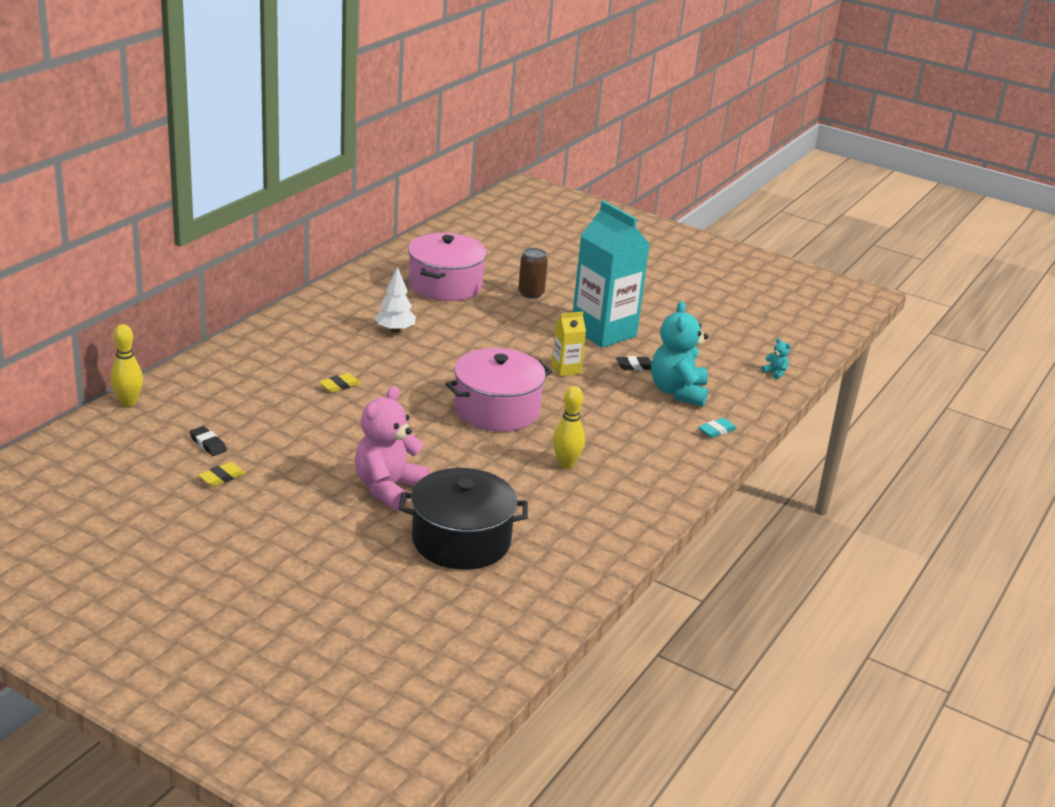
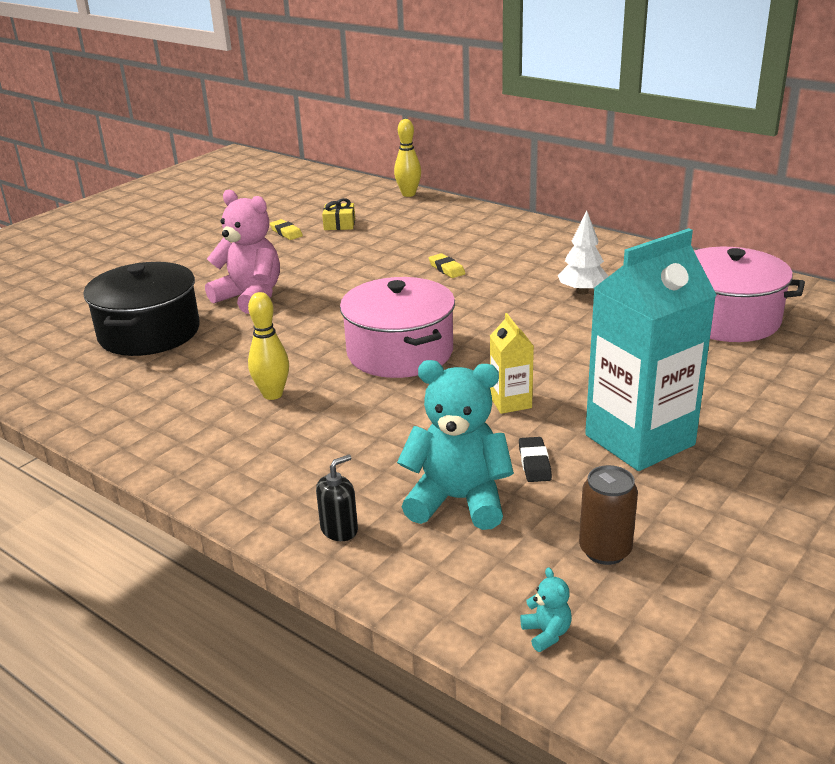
camera: 100 degrees right, 0 degrees up
black eraser [190,426,227,456] -> yellow gift [322,198,355,230]
brown can [518,248,548,299] -> brown can moved to [579,465,638,565]
turquoise eraser [698,418,737,438] -> black soap dispenser [316,455,358,541]
turquoise teddy bear [761,338,791,380] -> turquoise teddy bear turned 75 degrees counterclockwise [520,567,572,652]

